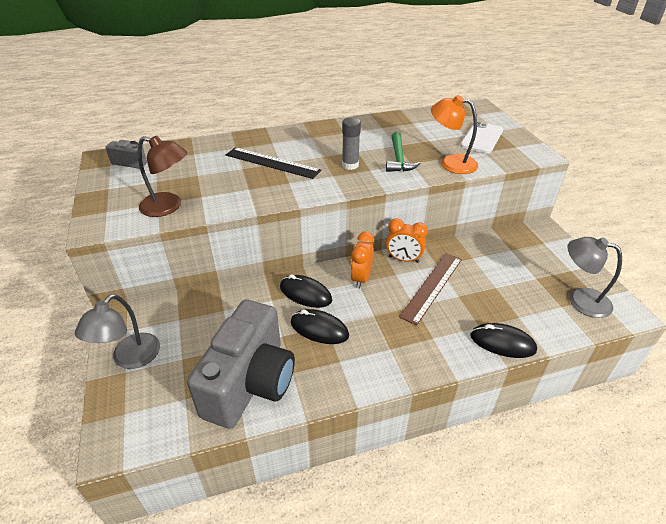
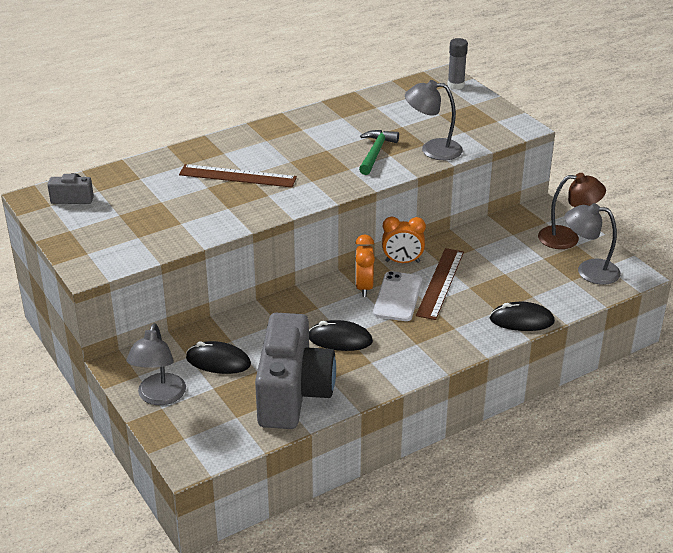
camera: 15 degrees left, 5 degrees down
brown lamp [138,136,187,217] -> brown lamp moved to [538,173,606,249]
black ruler [226,147,321,179] -> brown ruler [179,164,297,188]
black mouse [280,274,332,308] -> black mouse moved to [186,341,251,374]
grey glue stick [342,117,361,170] -> grey glue stick moved to [447,38,468,90]
green hammer [386,132,421,172] -> green hammer turned 150 degrees counterclockwise [359,130,399,175]
orange lamp [431,95,478,174] -> grey lamp [405,80,463,160]
white phone [460,121,503,153] -> white phone moved to [373,271,422,321]

